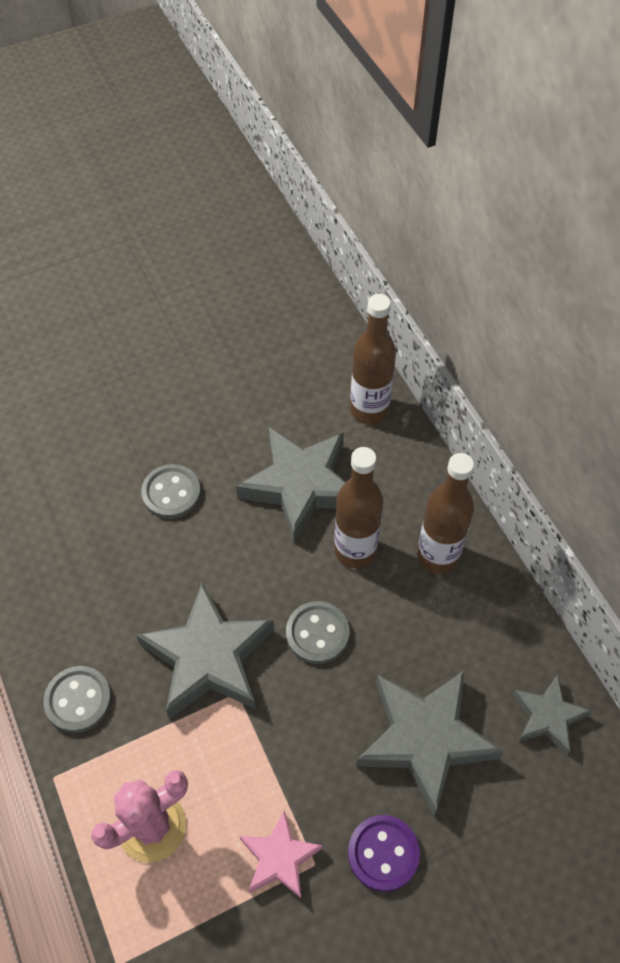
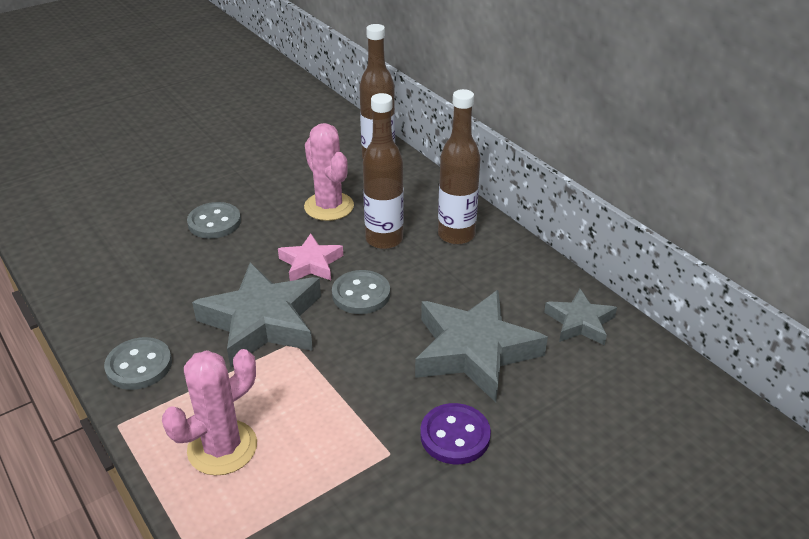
camera: 10 degrees left, 20 degrees down
grey star [236,427,346,544] -> pink cactus [304,123,354,221]
pink star [239,810,323,898] -> pink star moved to [278,233,343,281]

